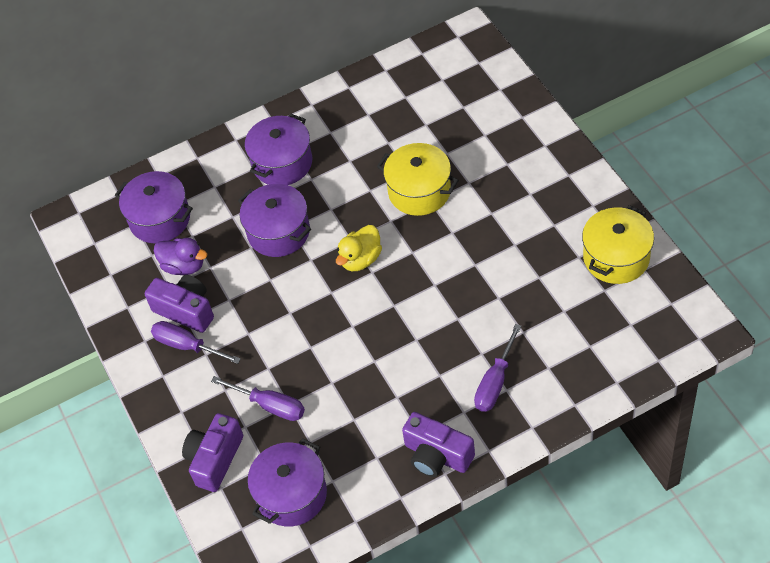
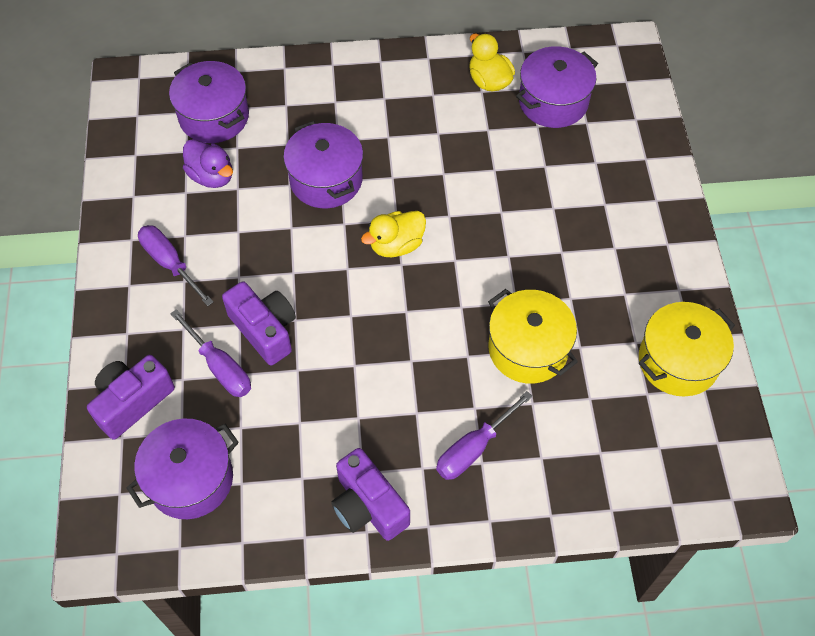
camera: 15 degrees right, 5 degrees up
purple camera [145,275,214,333] -> purple camera moved to [222,281,296,366]
purple pot [245,113,312,185] -> purple pot moved to [516,46,598,128]
yellow pot [377,143,459,216] -> yellow pot moved to [488,289,578,384]
none -> yellow duck [469,34,515,92]

